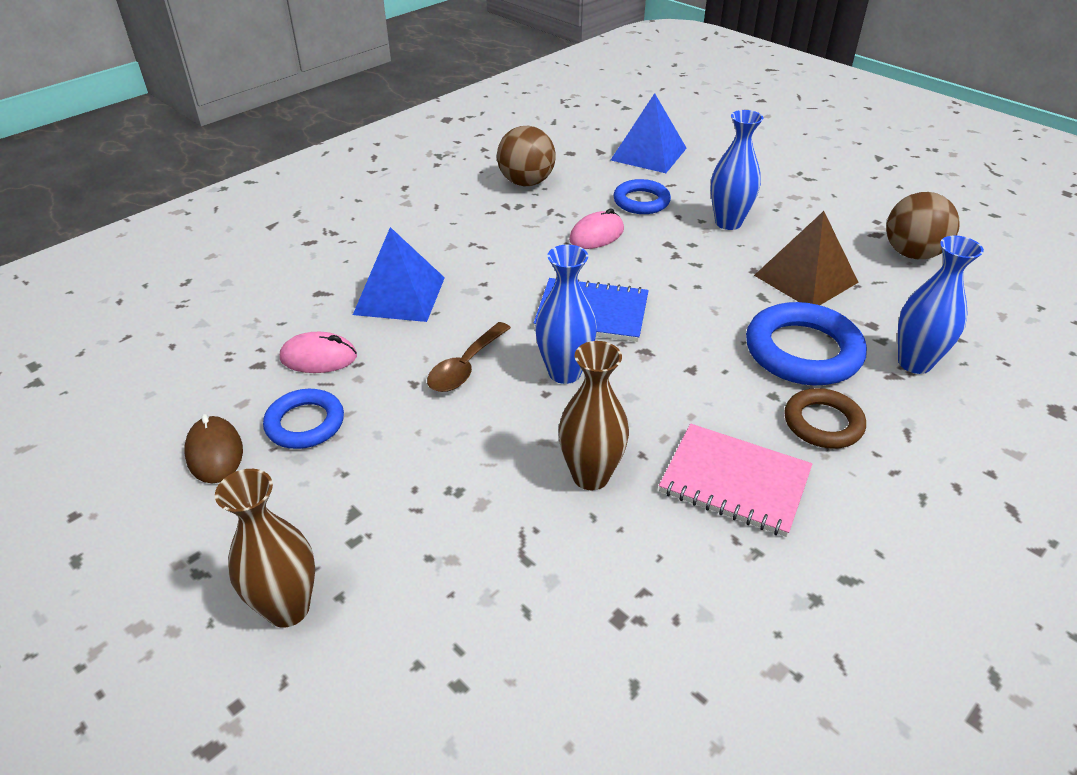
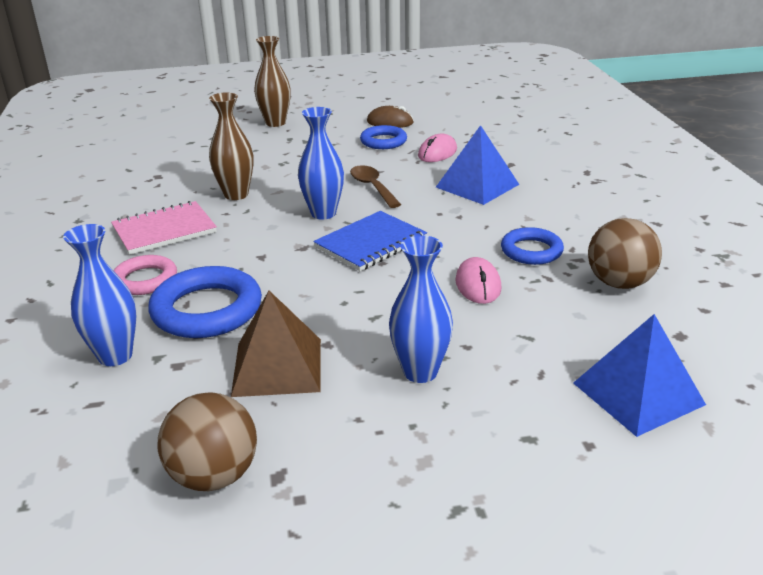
camera: 125 degrees right, 10 degrees down
blue ring [613,179,671,214] -> blue ring moved to [501,227,564,265]
brown ring [784,388,866,449] -> pink ring [113,255,177,295]

